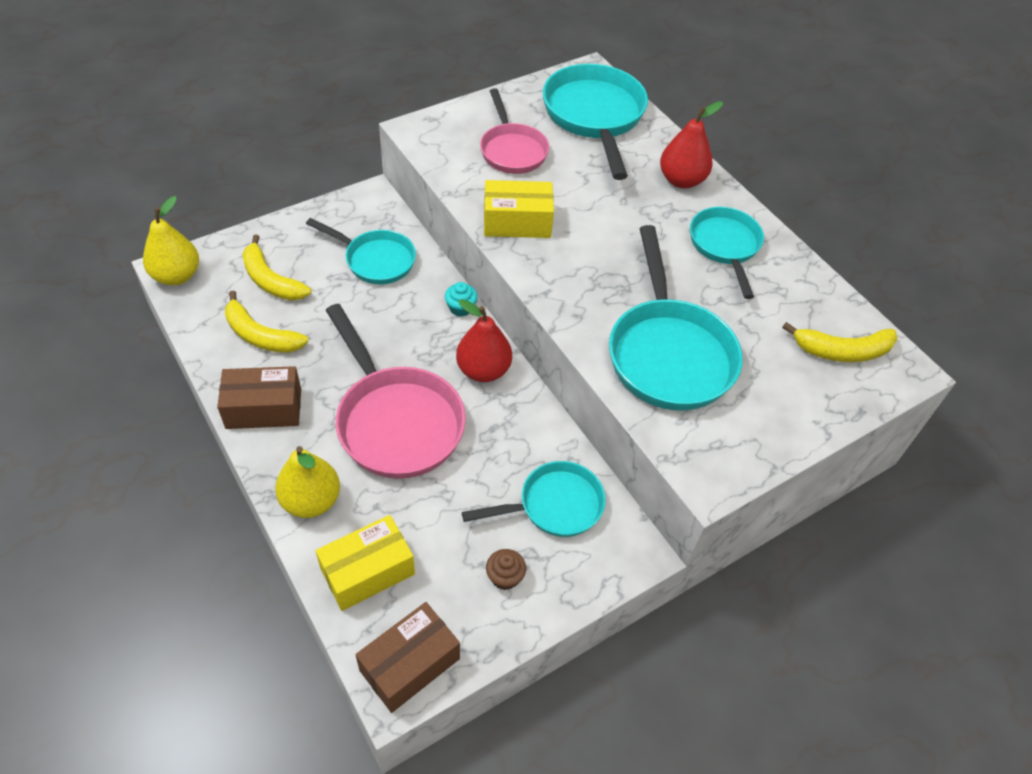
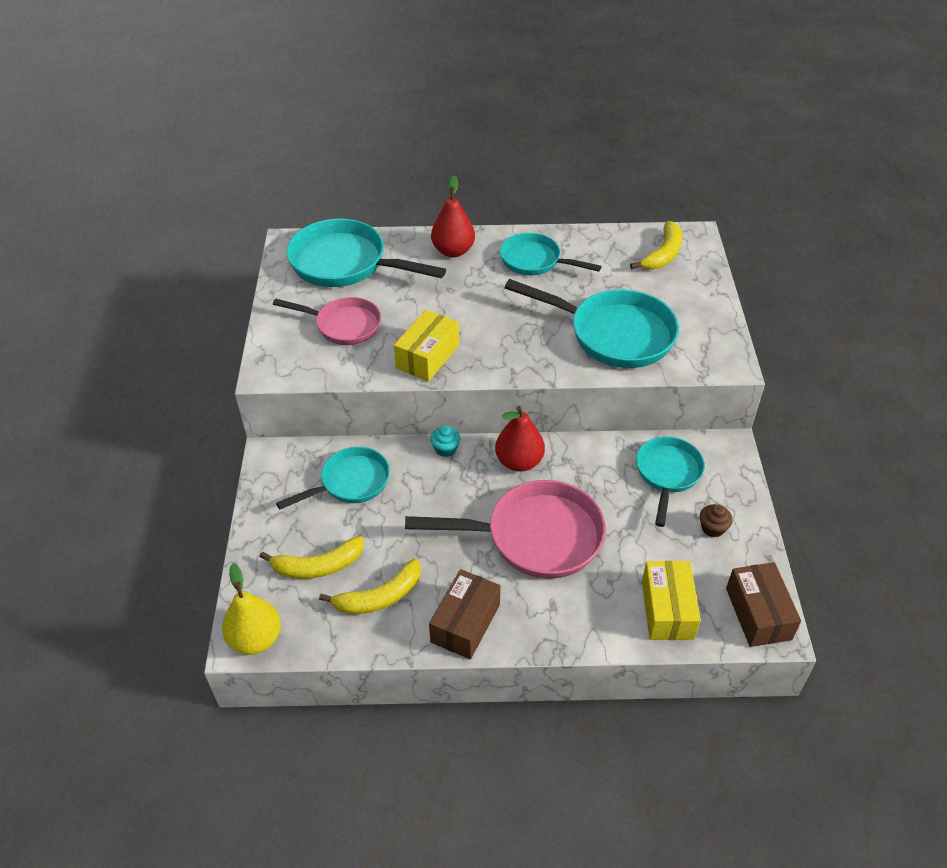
camera: 55 degrees left, 5 degrees down
yellow pear [275,446,340,518] -> none

